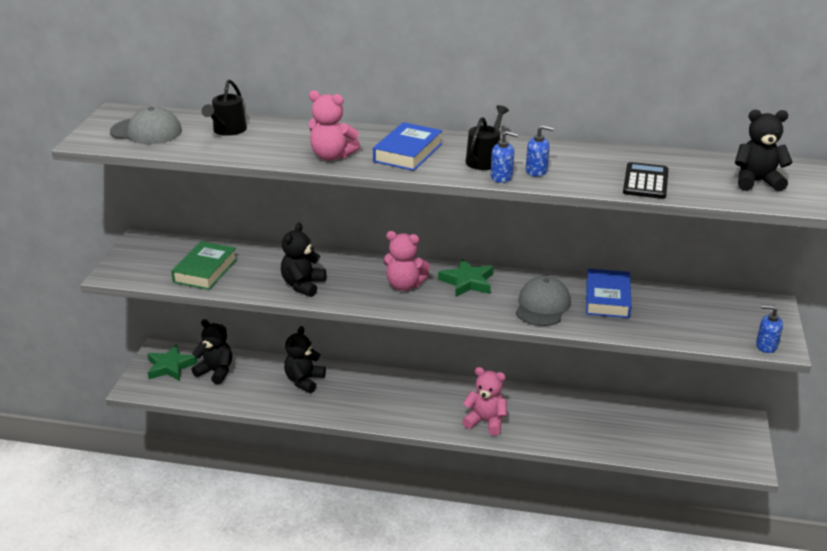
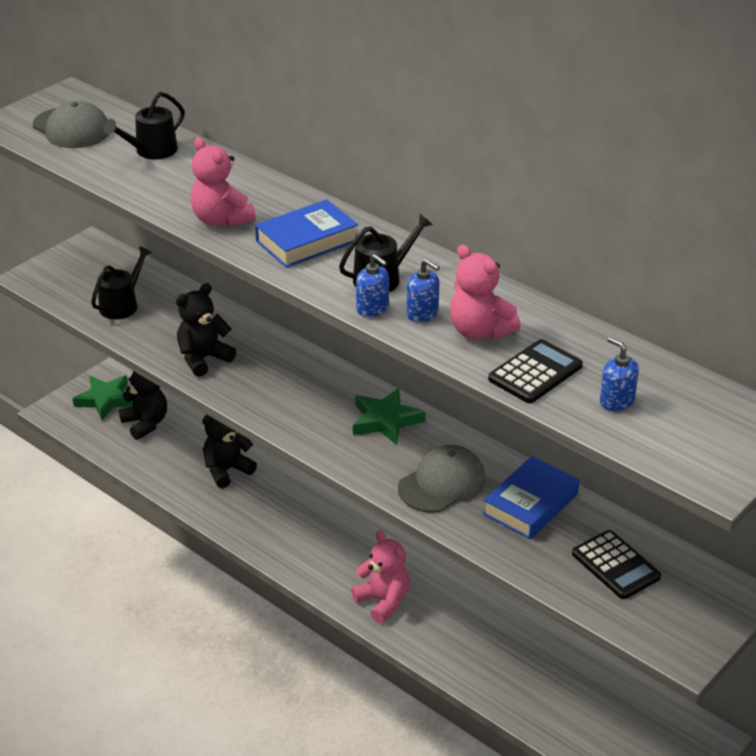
camera: 30 degrees right, 5 degrees up
green book [171,241,237,290] -> black watering can [91,246,152,319]
pink teddy bear [383,231,430,291] -> pink teddy bear moved to [450,244,521,340]
black teddy bear [735,110,793,192] -> none
blue soap dispenser [756,305,783,353] -> blue soap dispenser moved to [600,337,639,411]
none -> black calculator [572,530,661,599]

